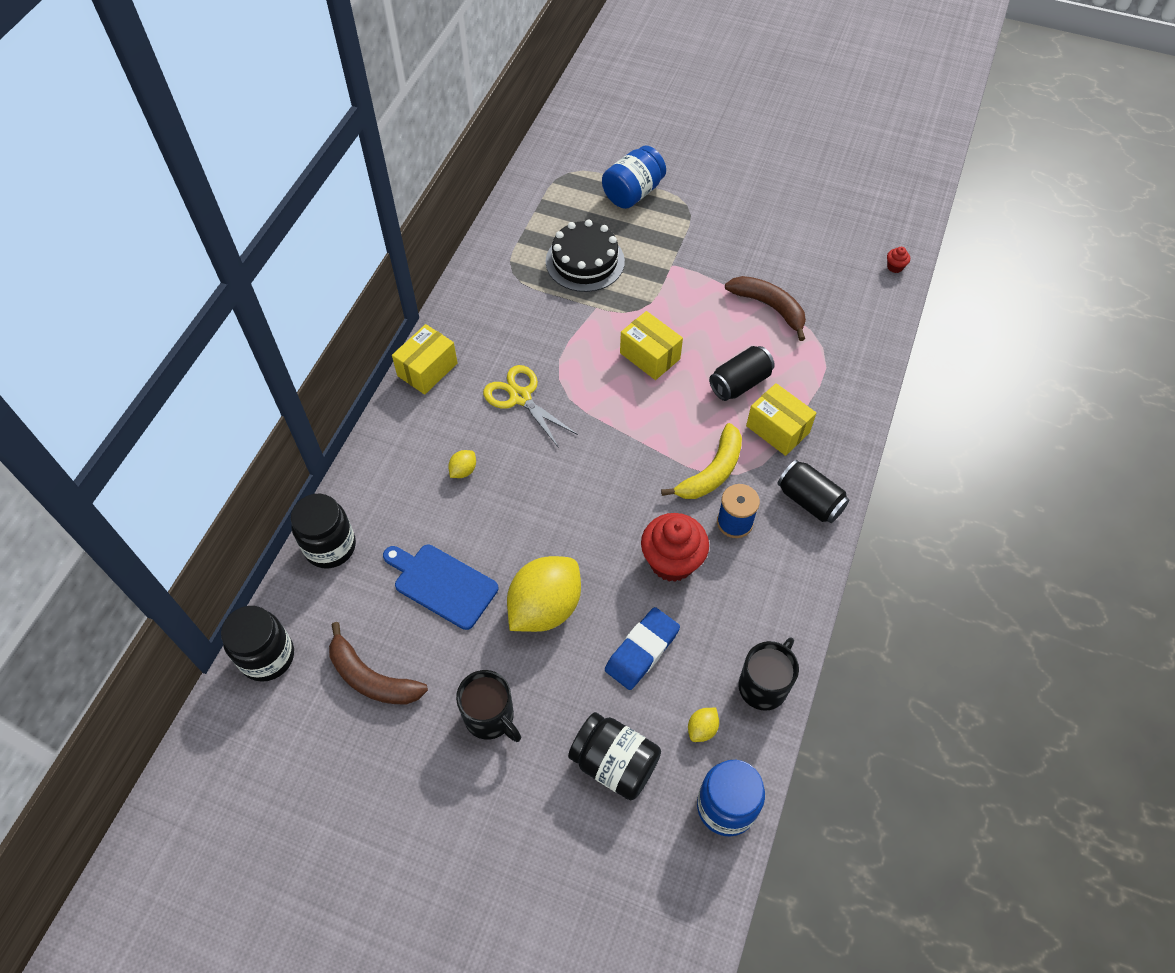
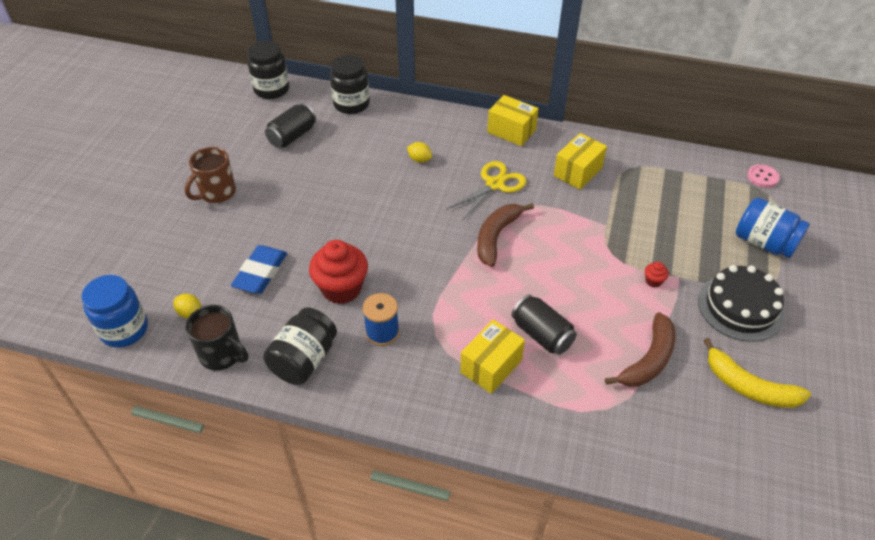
camera: 85 degrees right, 10 degrees down
brown banana [329,622,428,704] -> brown banana moved to [477,203,534,267]
blue cutting board [383,545,498,630] -> none
black mug [456,670,521,742] -> brown mug [185,147,236,203]
yellow lemon [507,556,581,632] -> none
black cake [546,220,625,292] -> black cake moved to [698,265,785,342]
black jar [568,712,661,800] -> black jar moved to [263,307,337,385]
blue eraser [605,607,680,690] -> blue eraser turned 75 degrees clockwise [231,245,287,294]
yellow box [620,311,683,380] -> yellow box moved to [554,133,607,190]
yellow banana [661,423,742,499] -> yellow banana moved to [703,338,811,408]
black can [777,460,849,523] -> black can moved to [265,103,316,148]
red cupcake [887,247,910,273] -> red cupcake moved to [645,262,669,288]
none -> pink button [747,164,780,188]

